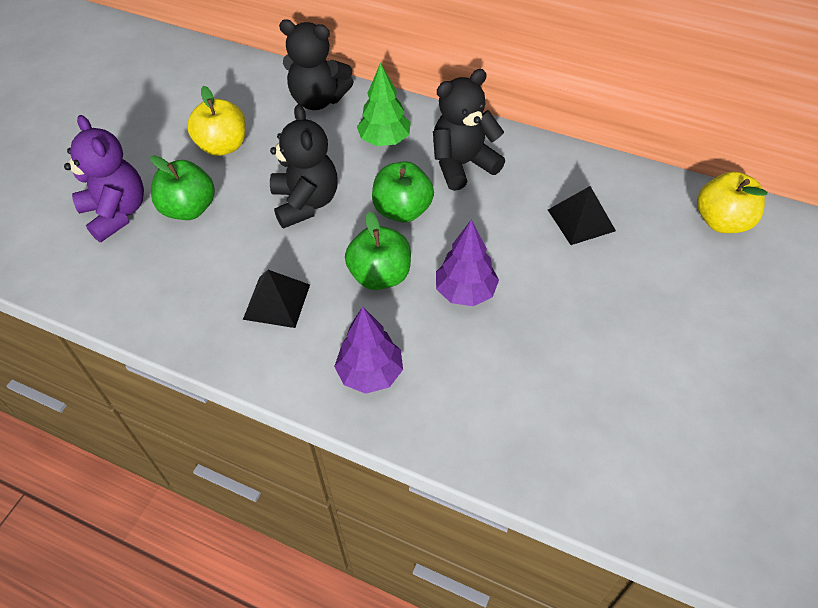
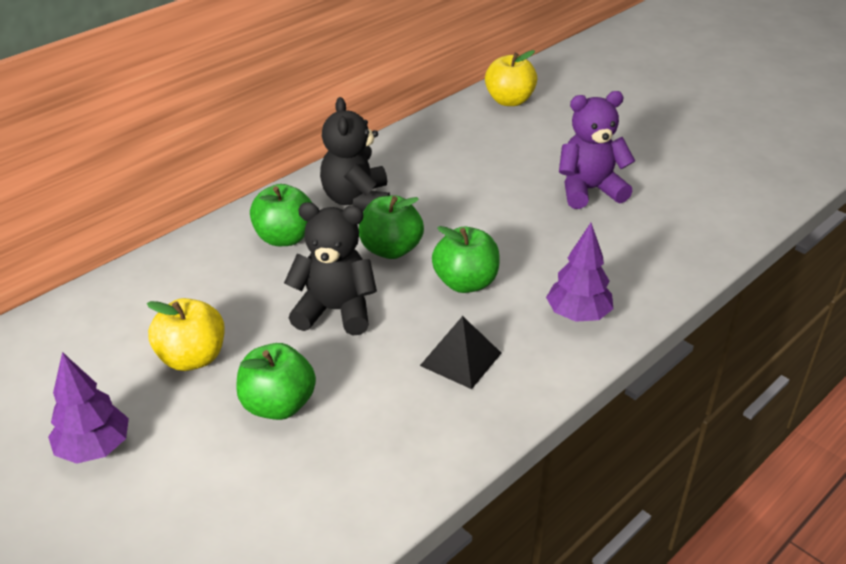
camera: 70 degrees left, 15 degrees down
purple teddy bear [64,115,144,242] -> purple teddy bear moved to [559,91,635,209]
black teddy bear [279,19,354,110] -> none
green tree [357,62,411,146] -> green apple [250,184,312,246]
purple tree [436,219,499,306] -> purple tree moved to [48,352,129,464]
black pyramid [548,186,616,245] -> none

